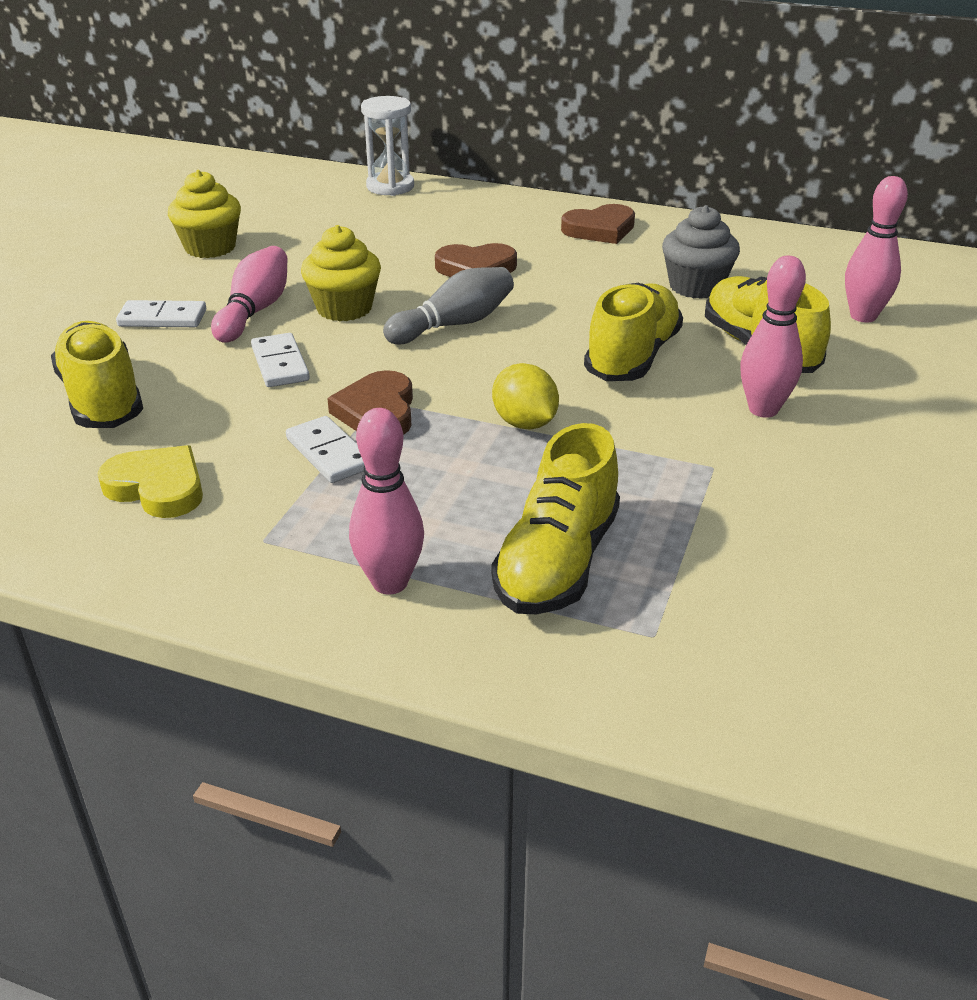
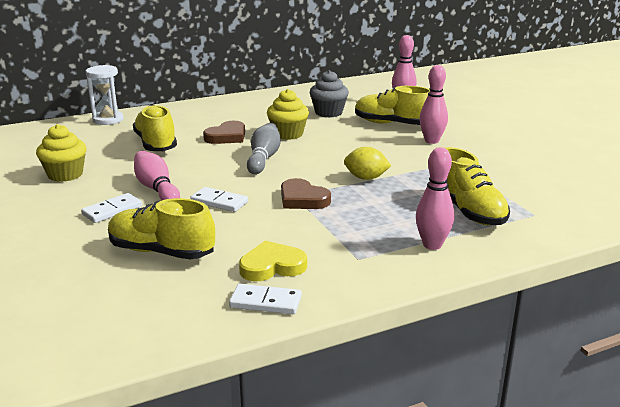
camera: 45 degrees left, 10 degrees down
white domino [286,416,364,483] -> white domino moved to [229,284,302,314]
yellow cupcake [301,225,381,321] -> yellow cupcake moved to [267,89,309,140]
brown heart [561,204,635,244] -> none
yellow shoe [584,283,683,381] -> yellow shoe moved to [133,104,177,151]

